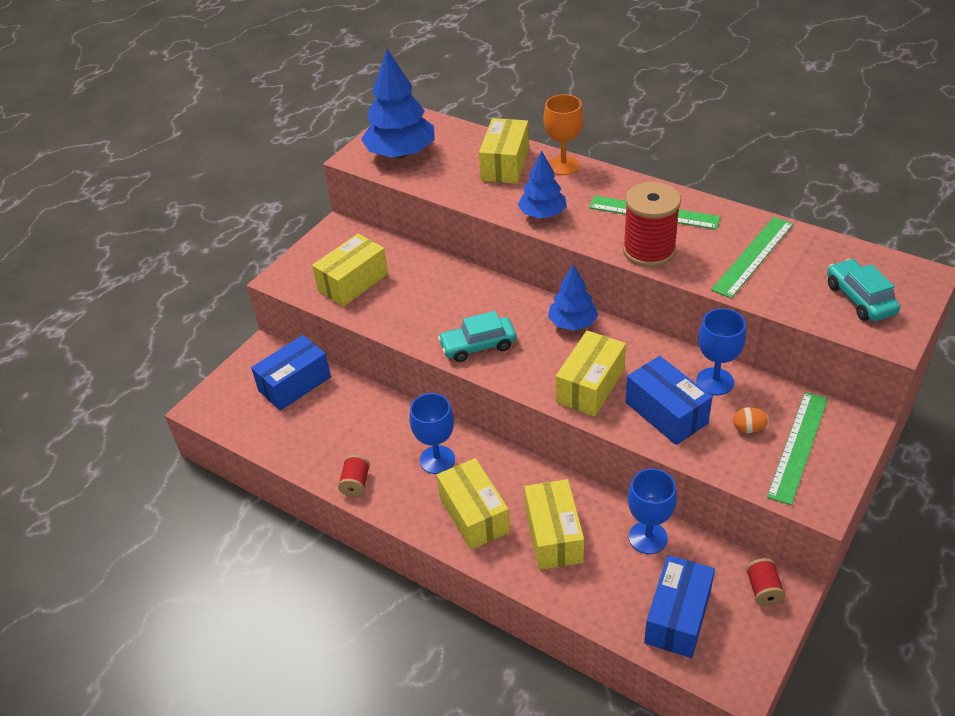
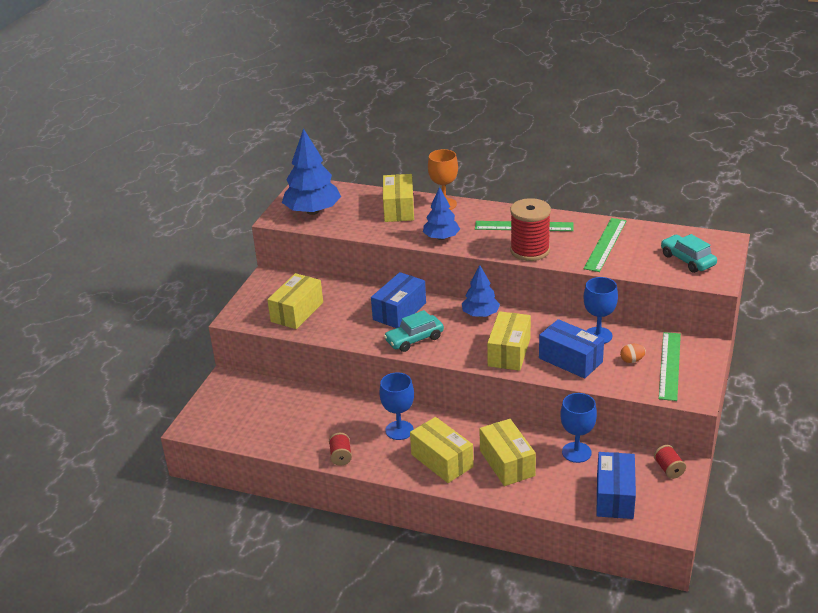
camera: 15 degrees left, 10 degrees down
blue box [251,335,331,411] -> blue box moved to [371,272,426,328]

